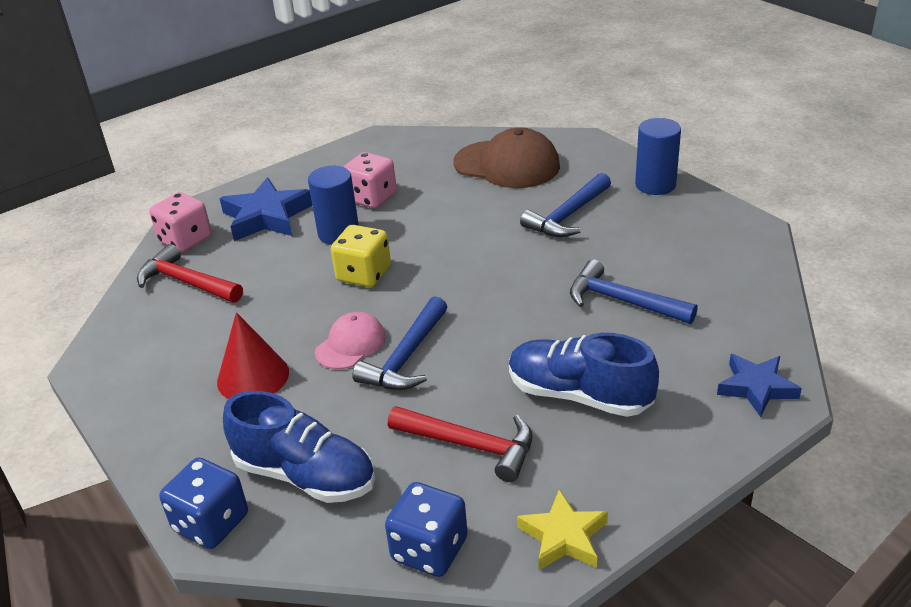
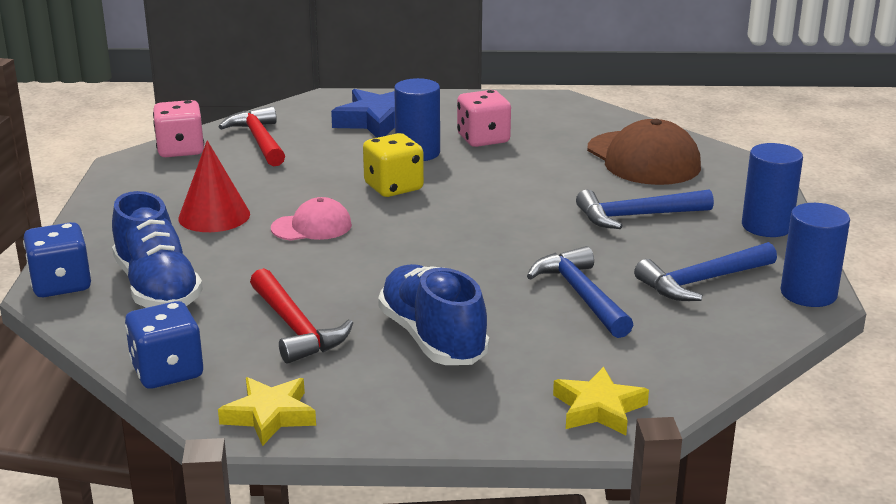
camera: 35 degrees right, 10 degrees down
pink dice [149,192,212,252] -> pink dice moved to [153,100,204,157]
blue hammer [352,296,447,390] -> blue hammer moved to [634,242,777,301]
blue star [717,354,802,417] -> yellow star [553,367,649,435]
none -> blue cylinder [781,203,850,307]

